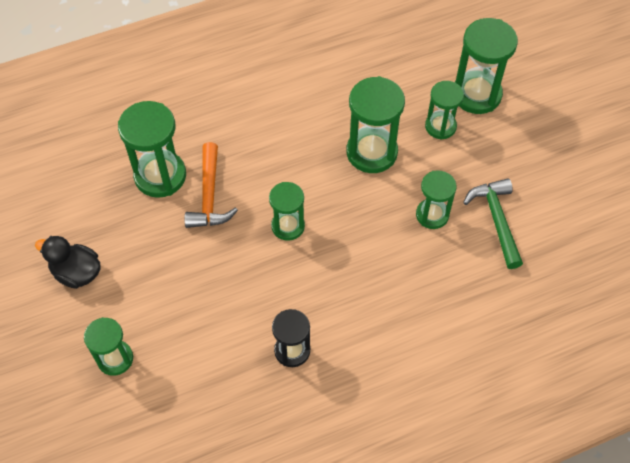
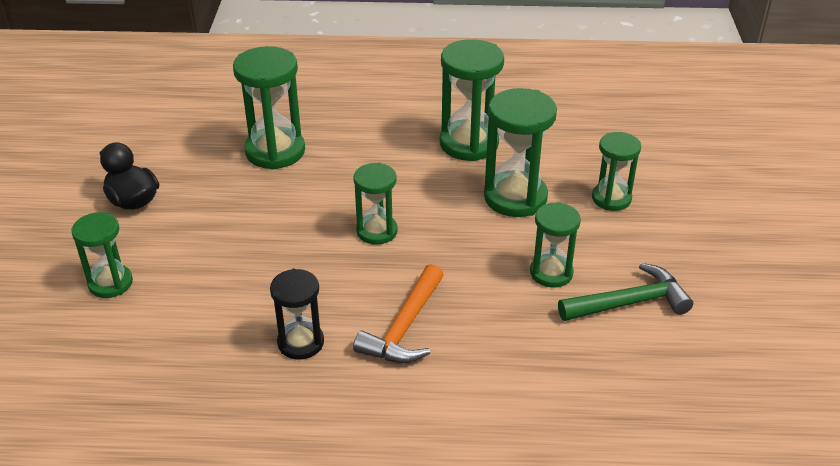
camera: 25 degrees right, 20 degrees down
orange hammer [184,142,238,228] -> orange hammer moved to [353,264,444,363]
green hourglass [455,18,518,114] -> green hourglass moved to [440,39,504,161]
green hammer [463,179,523,269] -> green hammer turned 60 degrees clockwise [558,263,693,321]

